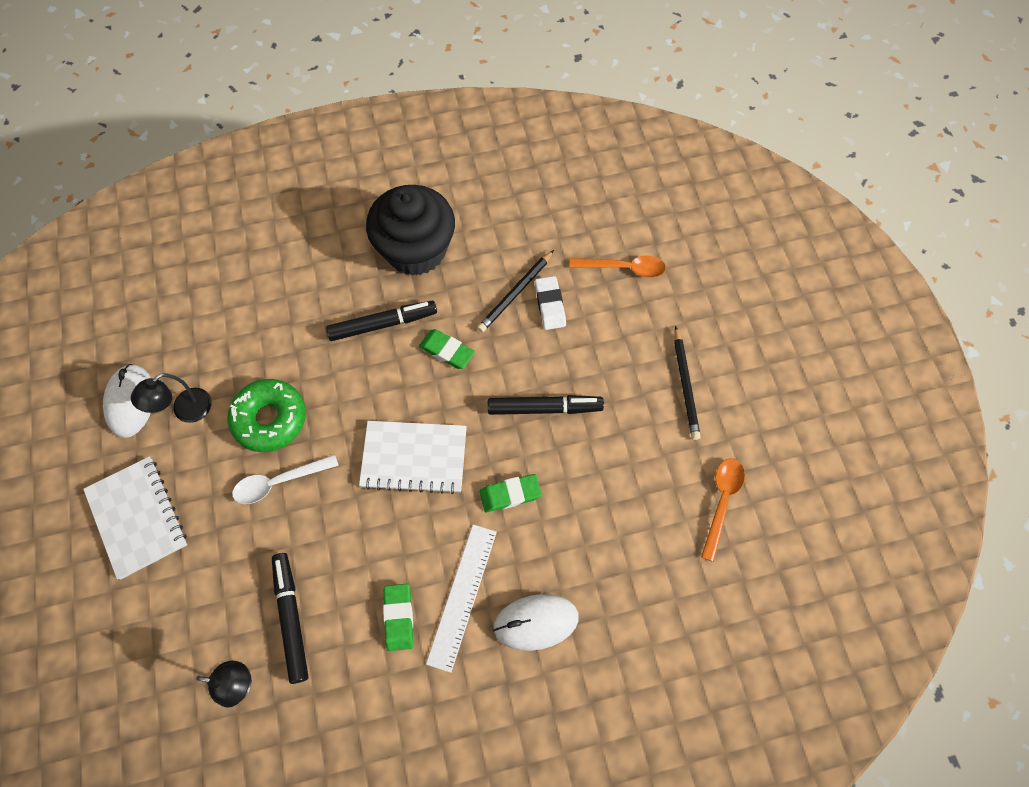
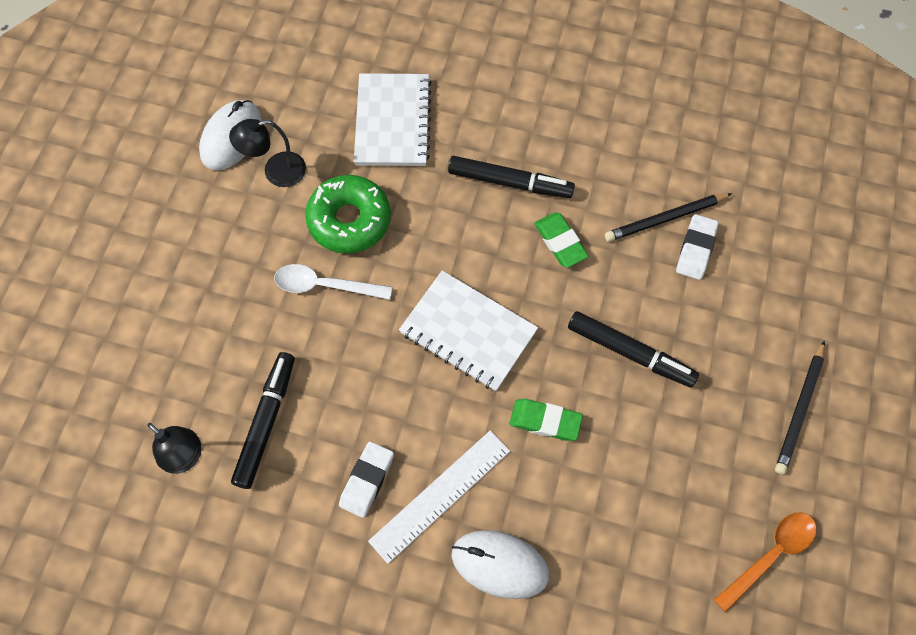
camera: 30 degrees right, 0 degrees up
white notebook [83,456,187,579] -> white notebook moved to [354,73,432,166]
black cupcake [366,185,455,276] -> none
green eraser [383,584,413,651] -> white eraser [339,441,394,518]
orange spoon [570,256,666,278] -> none

